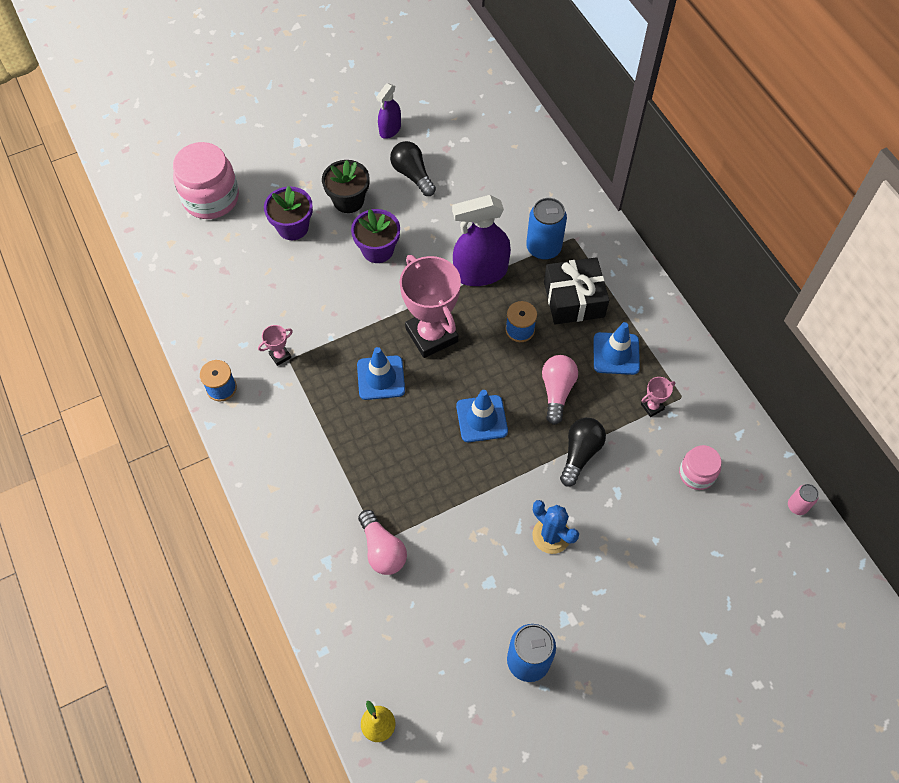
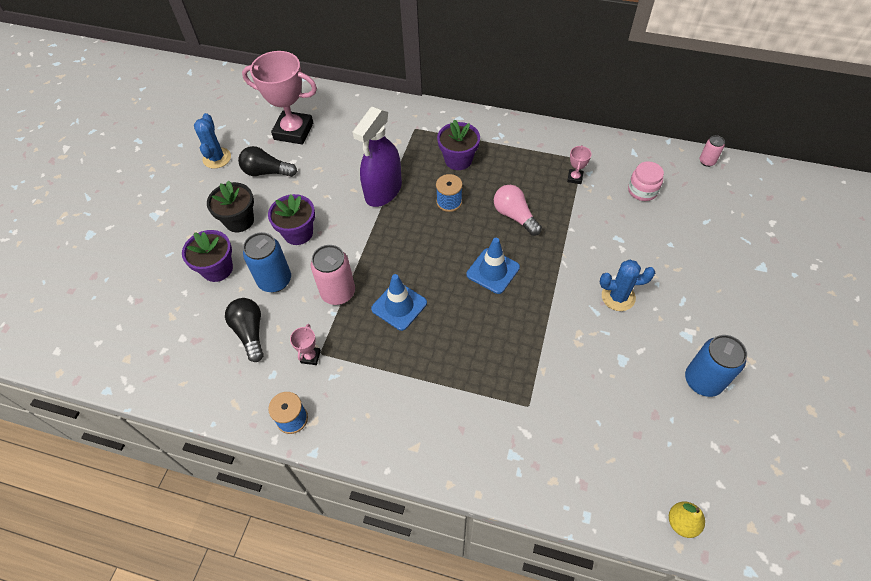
camera: 45 degrees left, 5 degrees down
pink jar [173,142,239,219] -> none
pink light bulb [358,510,407,575] -> none
purple spray bottle [376,83,401,139] -> blue cactus [194,113,231,169]
pink trophy [400,255,461,358] -> pink trophy moved to [242,51,317,145]
blue can [526,198,567,260] -> blue can moved to [243,232,291,292]
black gift [544,257,609,325] -> purple flower pot [437,119,480,170]
black light bulb [560,418,606,487] -> black light bulb moved to [225,298,264,362]
blue traffic cone [594,322,640,375] -> none
none -> pink can [311,245,355,305]

